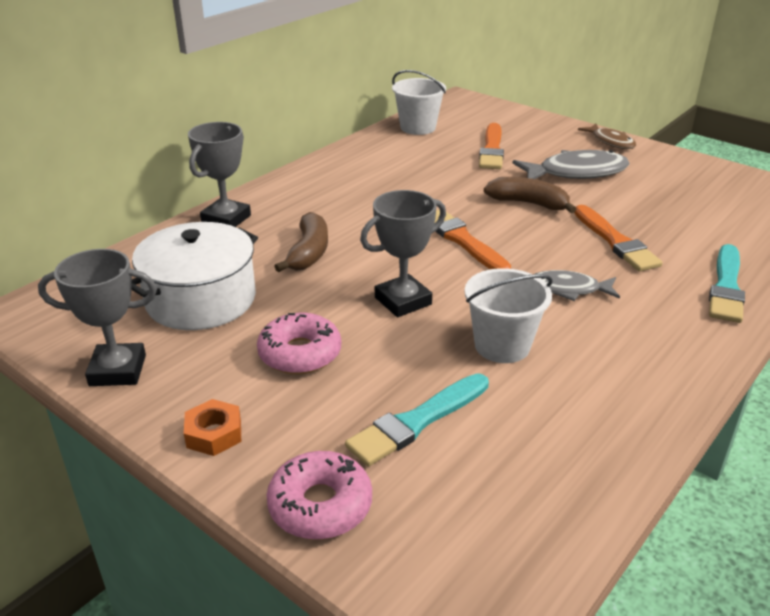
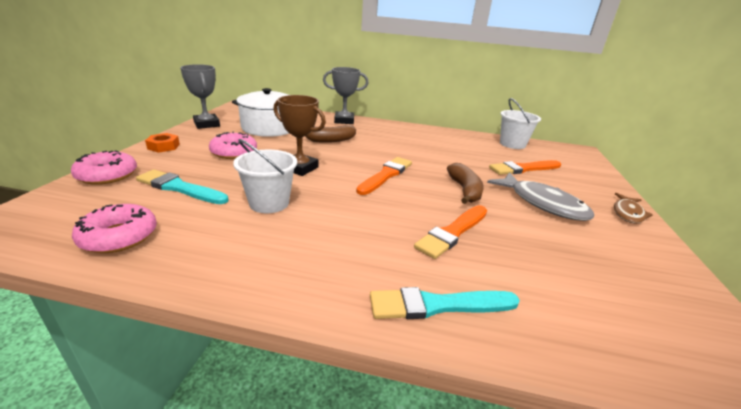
camera: 60 degrees right, 5 degrees down
grey trophy [360,190,446,317] -> brown trophy [273,95,326,176]
grey fish [535,270,620,301] -> none
none -> pink donut [72,204,157,253]

